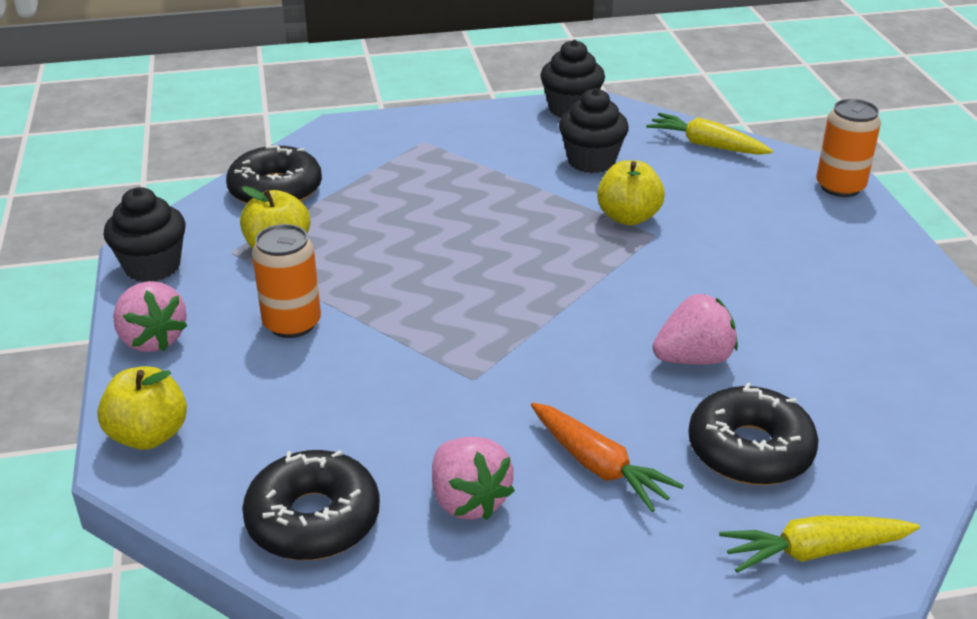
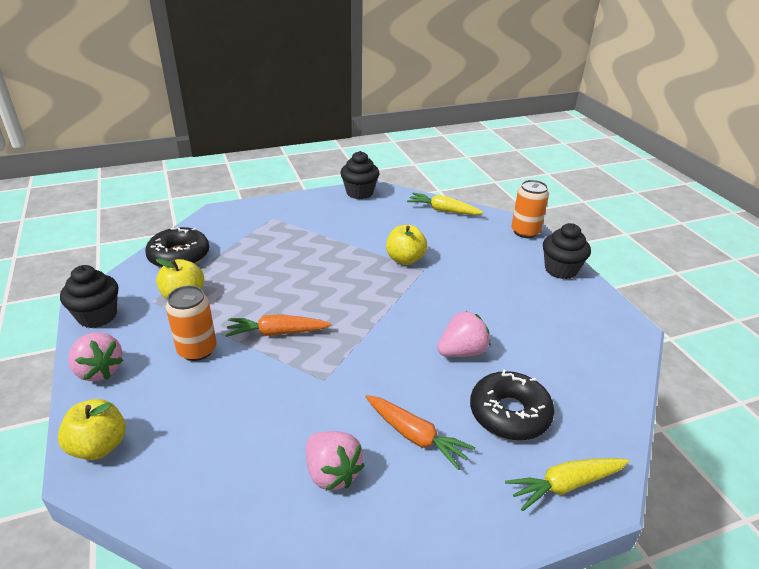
camera: 10 degrees left, 0 degrees up
black donut [242,450,380,561] -> none
black cupcake [559,88,629,173] -> black cupcake moved to [543,223,591,279]
none -> orange carrot [225,314,332,337]

